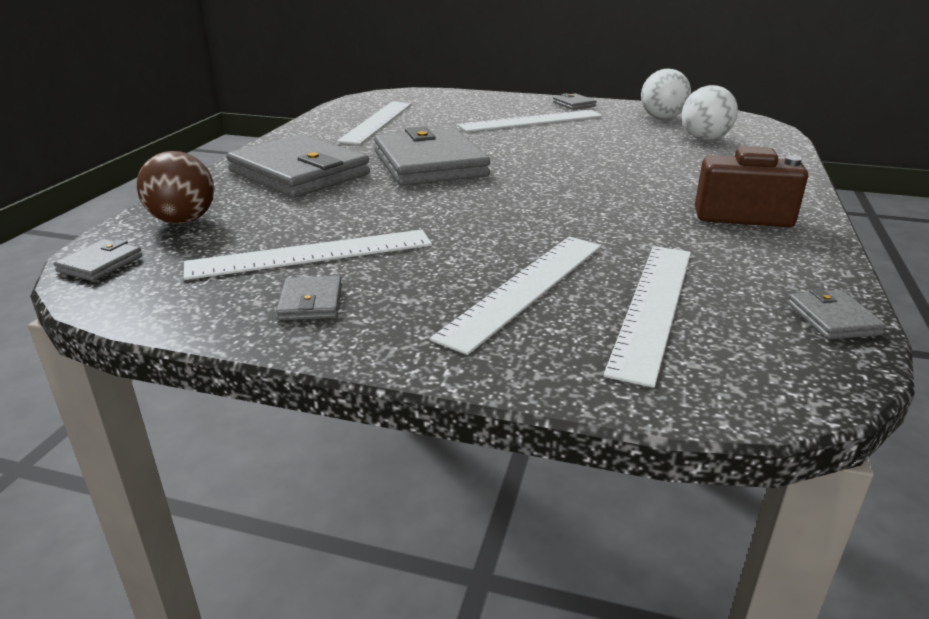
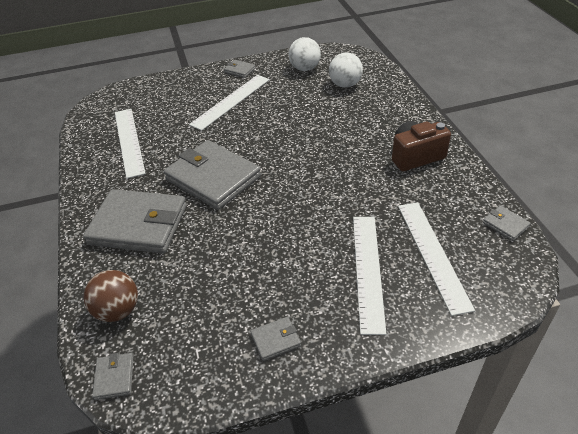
camera: 30 degrees left, 15 degrees up
white ruler [184,230,432,280] -> none
grey wallet [276,276,342,320] -> grey wallet turned 75 degrees counterclockwise [250,317,301,361]

